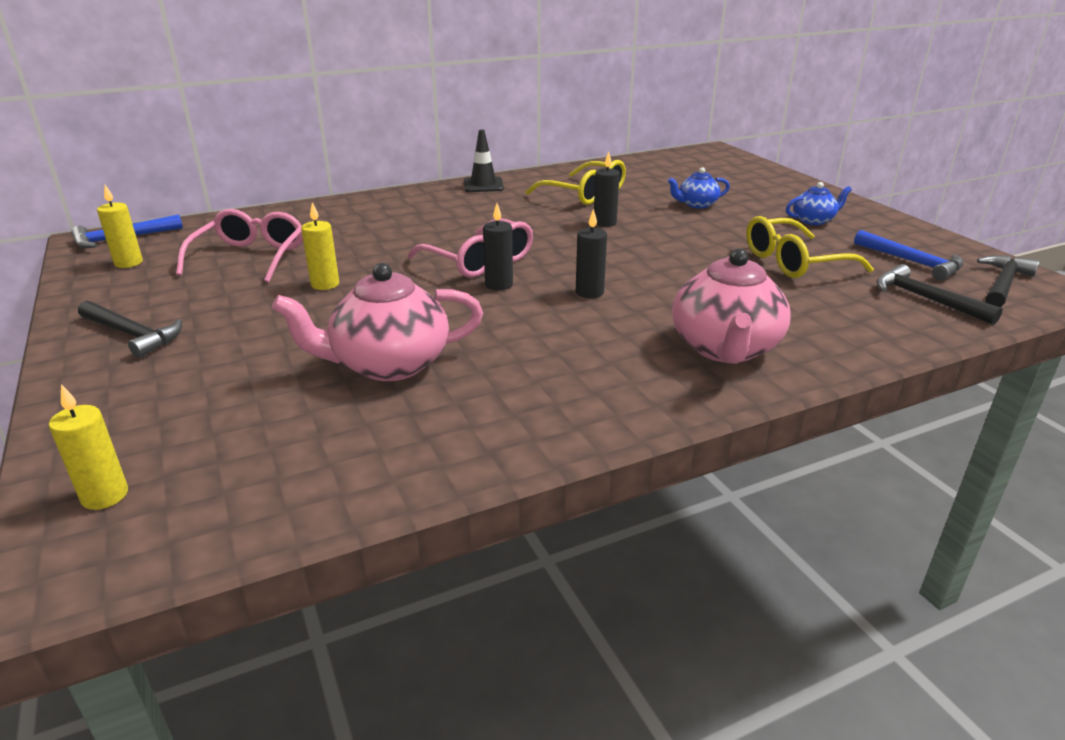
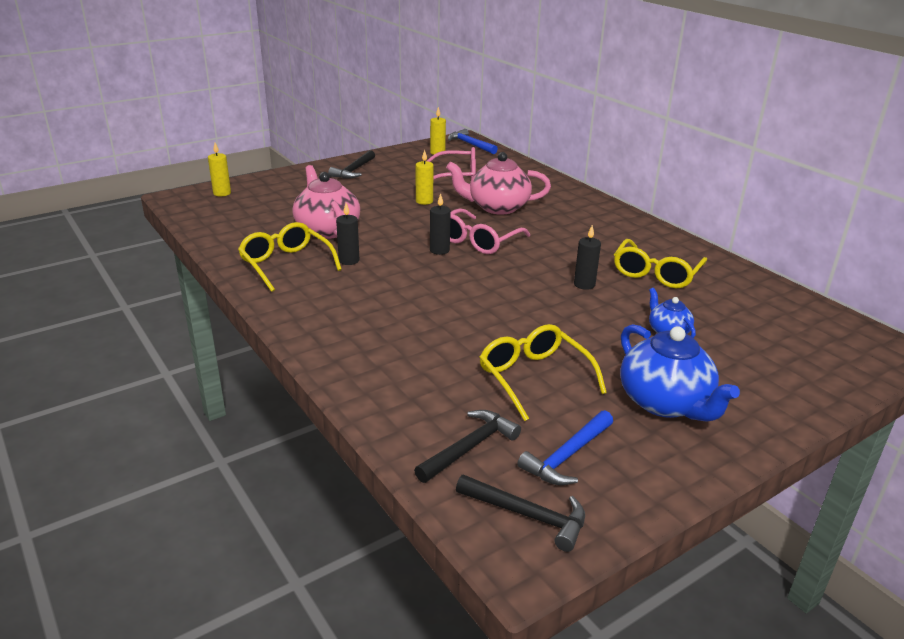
camera: 80 degrees right, 0 degrees up
black traffic cone [464,129,504,192] -> none
black candle [576,209,607,298] -> black candle moved to [336,203,359,265]
pink teapot [672,248,791,364] -> pink teapot moved to [446,152,551,215]
blue teapot [786,182,852,225] -> blue teapot [620,324,740,422], size x1.89
none -> yellow glasses [238,222,342,292]

